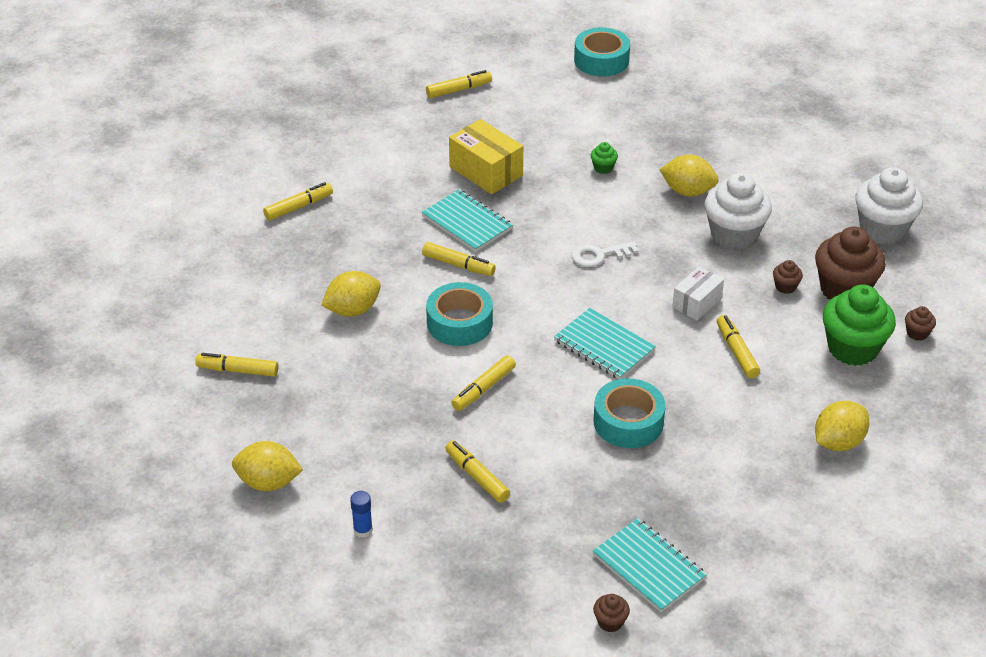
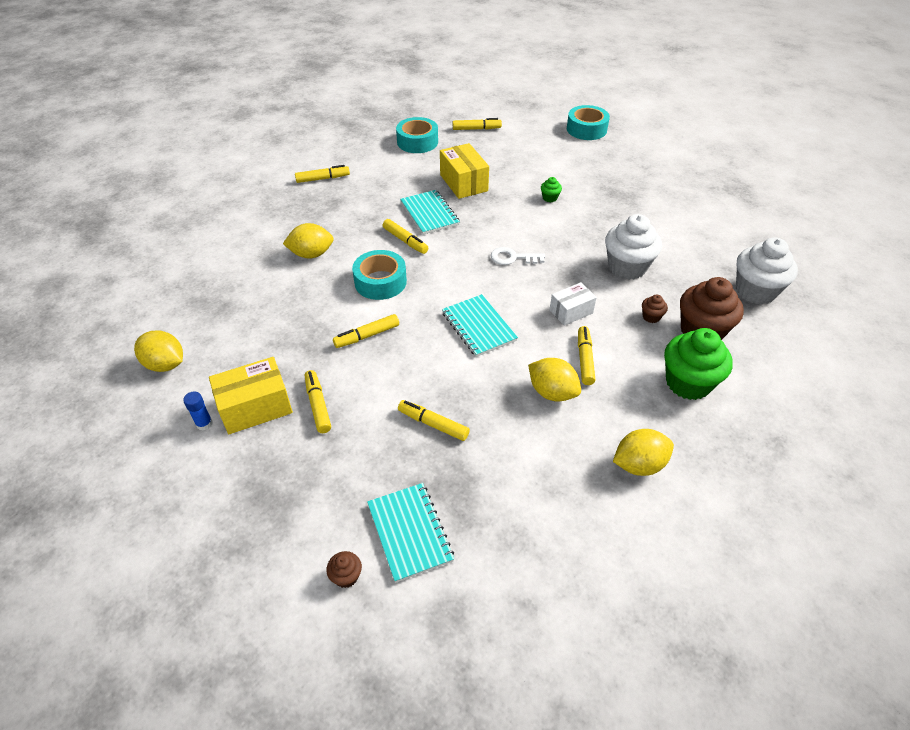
camera: 20 degrees right, 5 degrees up
yellow marker [195,353,278,377] -> yellow marker moved to [398,400,470,441]
turquoise tape [594,378,666,448] -> turquoise tape moved to [396,117,438,153]
yellow lemon [659,155,718,196] -> yellow lemon moved to [528,358,581,401]
brown cupcake [905,306,936,341] -> none
none -> yellow box [209,357,293,434]

